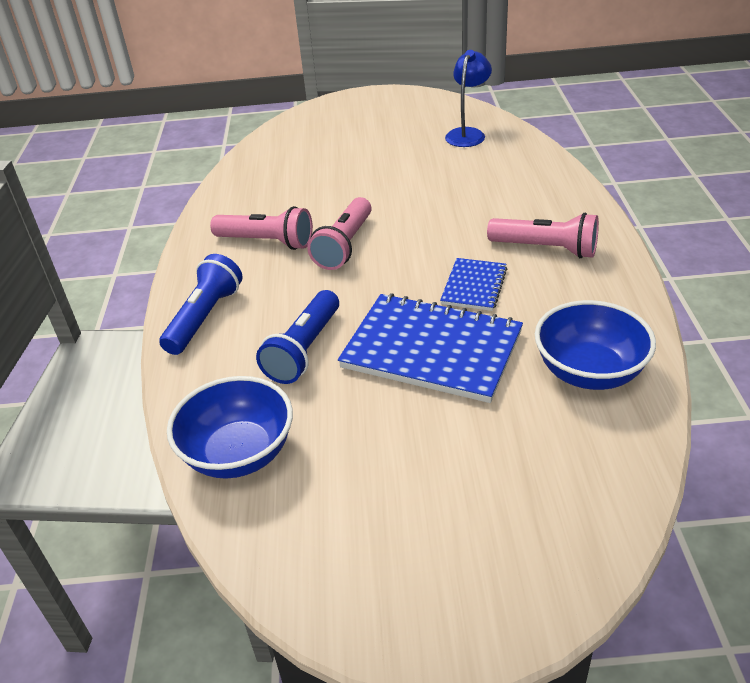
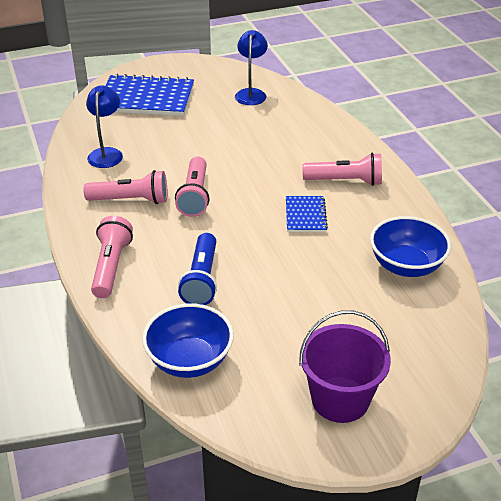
camera: 20 degrees left, 0 degrees up
blue flashlight [159,254,243,355] -> pink flashlight [91,216,133,298]
blue notebook [338,293,523,403] -> blue notebook moved to [105,74,194,116]
none -> blue lamp [86,85,123,168]
none -> purple bucket [299,310,391,423]

